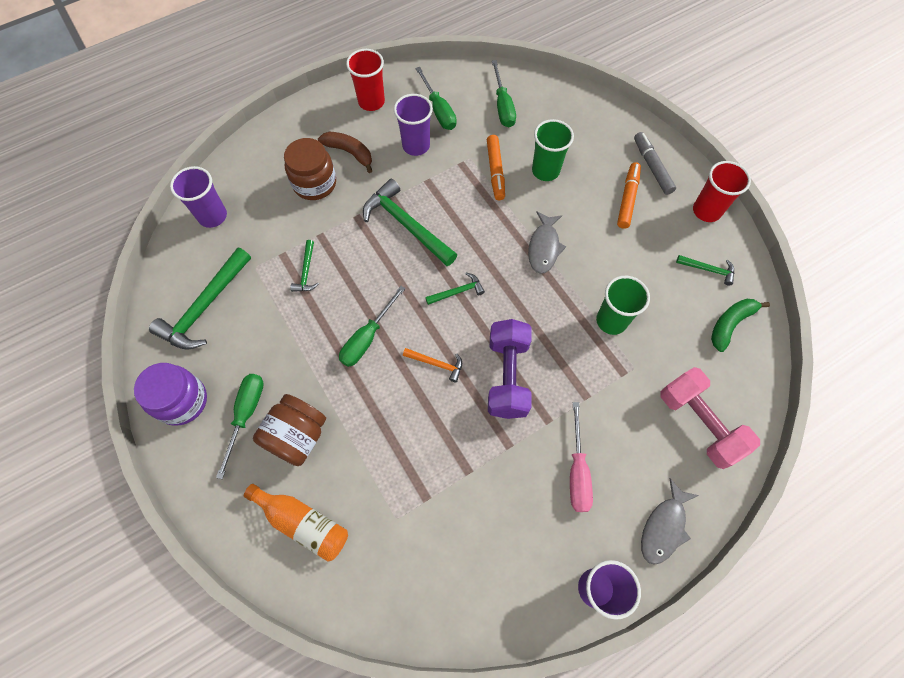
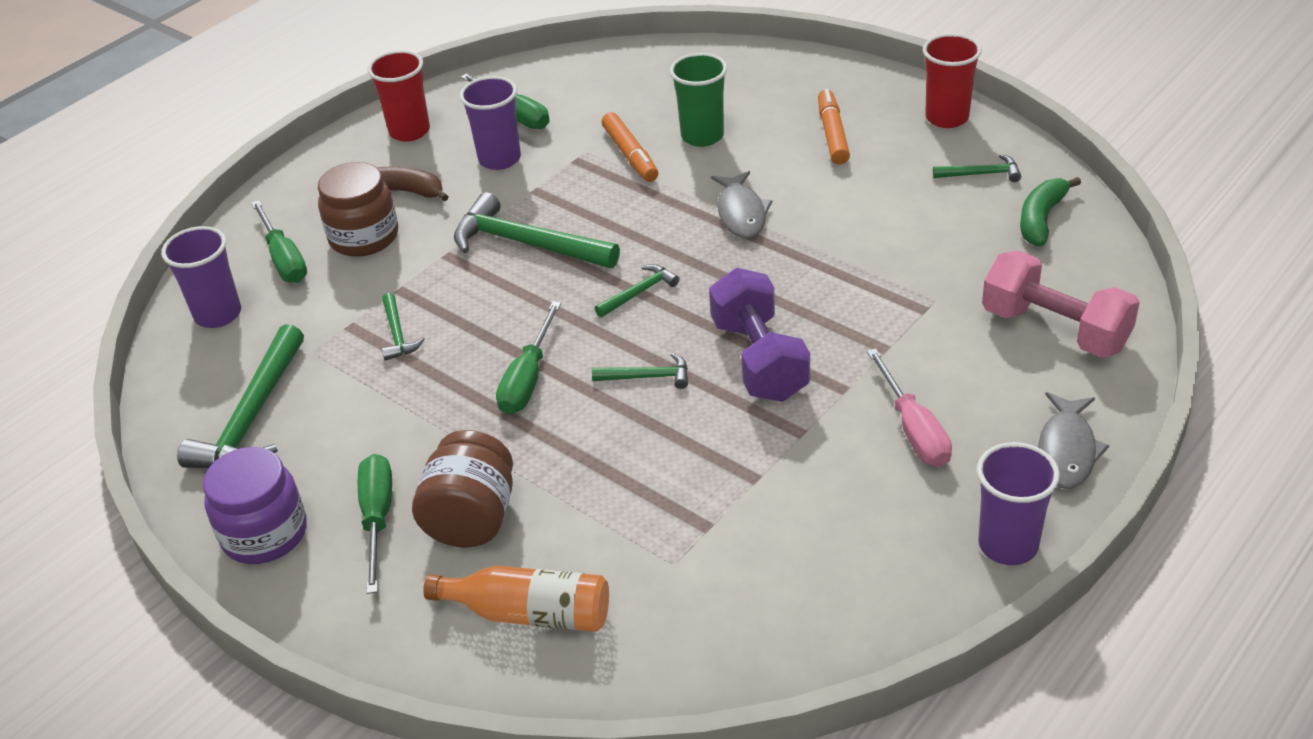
camera: 15 degrees left, 25 degrees down
orange hammer [403,348,462,382] -> green hammer [592,353,688,389]
green screwdriver [492,60,516,127] -> green screwdriver moved to [251,200,307,283]
green cup [596,276,650,335] -> none
grey marker [634,132,676,195] -> none

